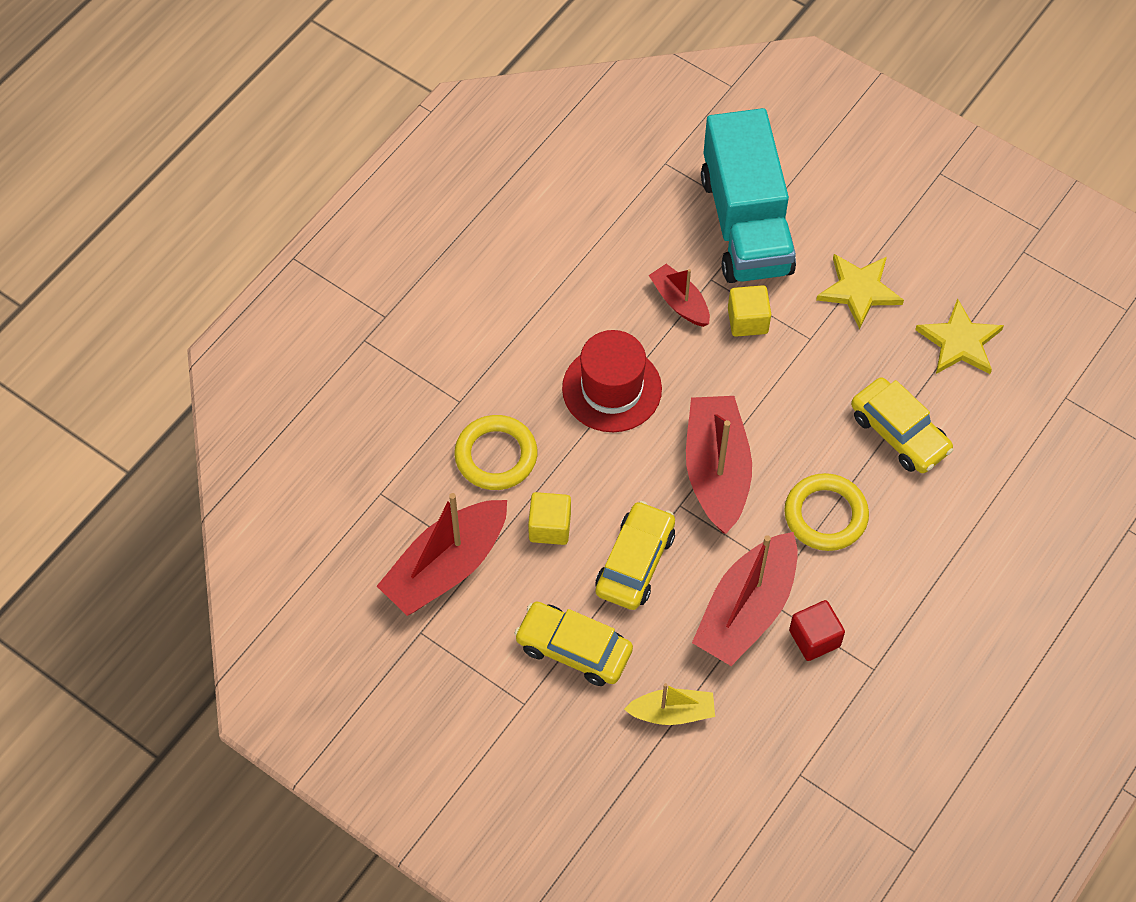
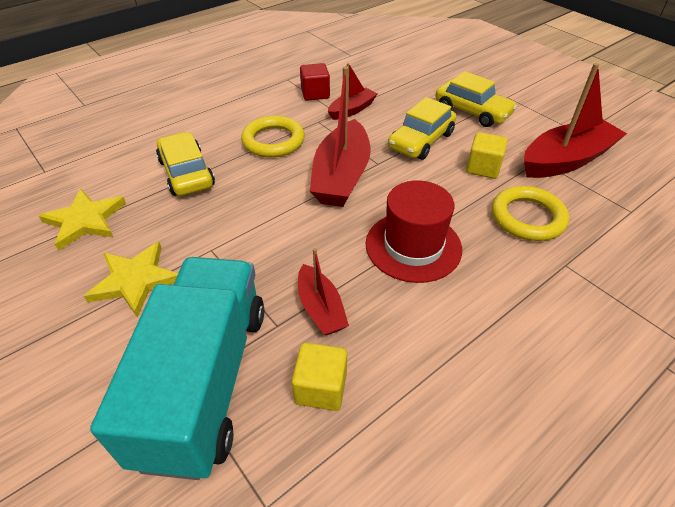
camera: 165 degrees left, 15 degrees down
yellow boat [624,683,715,725] -> none
red boat [692,532,798,666] -> red boat [328,63,377,120], size x0.55
yellow cube [728,285,771,337] -> yellow cube moved to [292,342,347,411]

